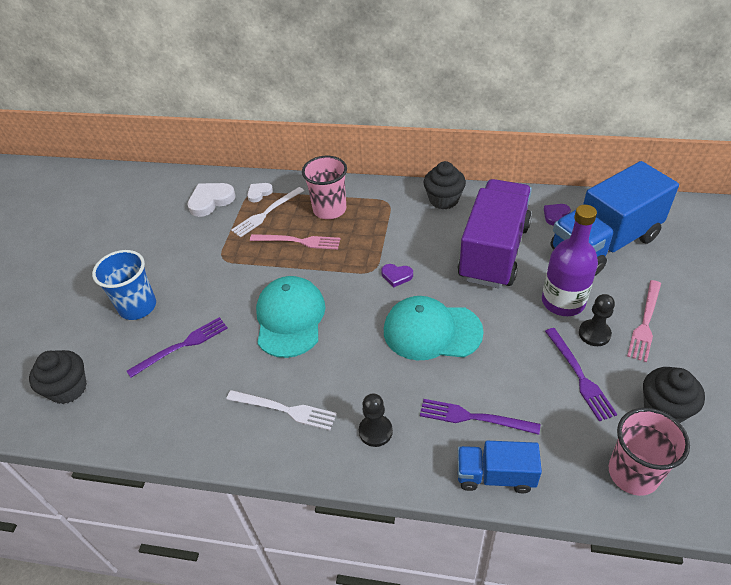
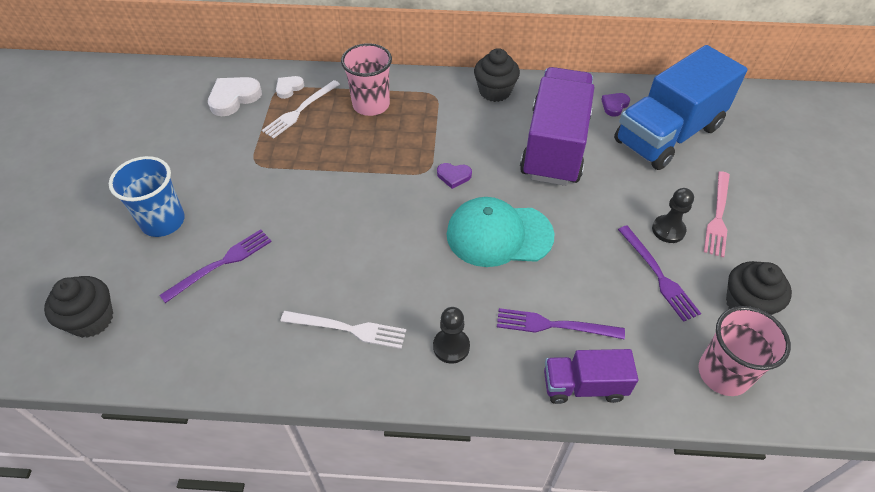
camera: 10 degrees left, 5 degrees up
pink fork [250,234,341,250] -> none
turquoise cap [256,276,325,358] -> none
blue truck [458,441,542,493] -> purple truck [544,349,638,404]
purple bottle [542,205,598,316] -> none

